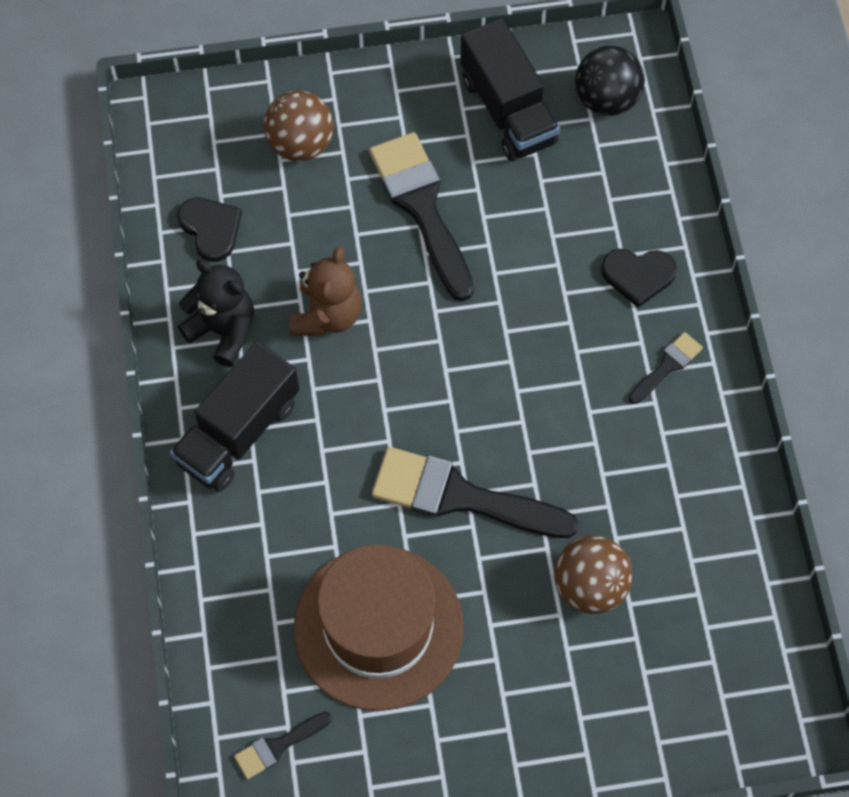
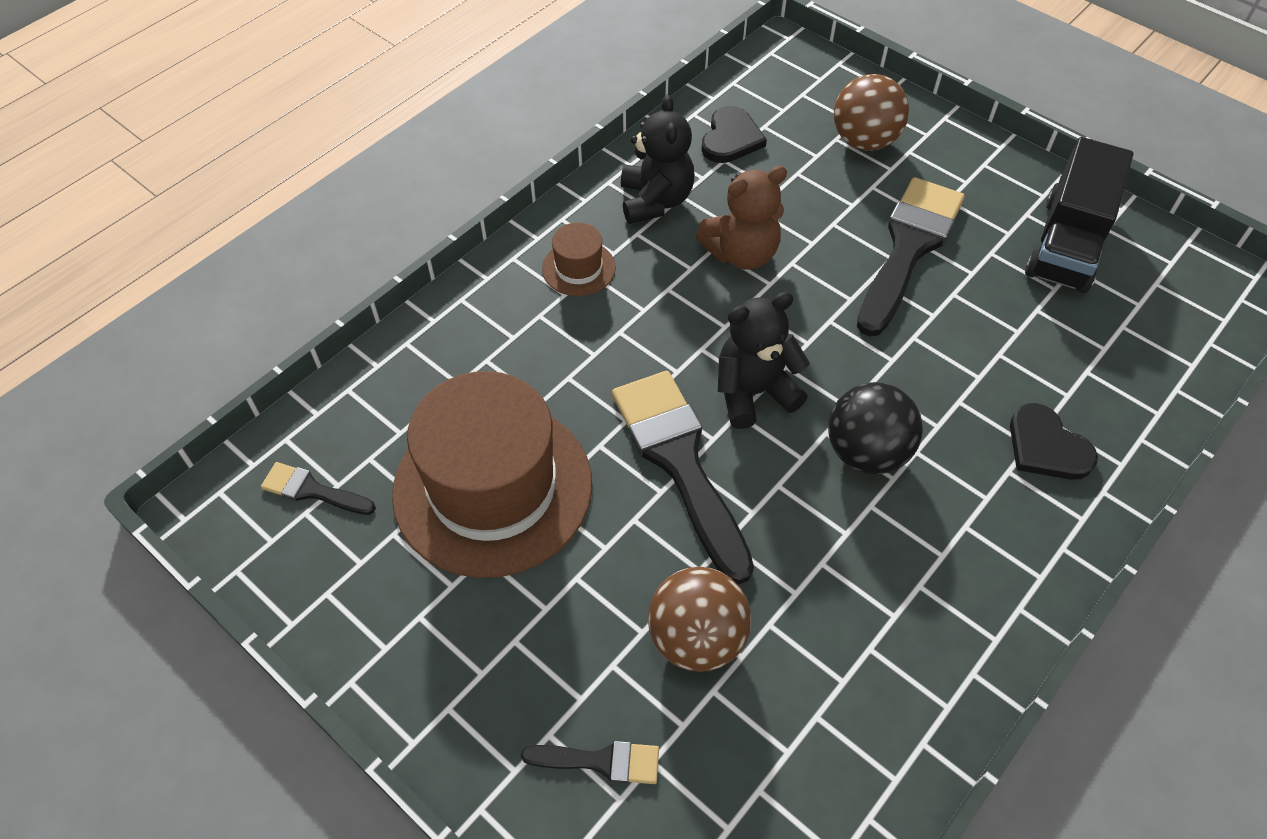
camera: 50 degrees right, 10 degrees down
black truck [170,341,299,492] -> brown hat [542,223,615,296]
black ball [575,45,645,116] -> black ball moved to [828,382,923,474]
black brush [628,332,703,404] -> black brush moved to [521,741,659,784]
none -> black teddy bear [718,292,810,429]

